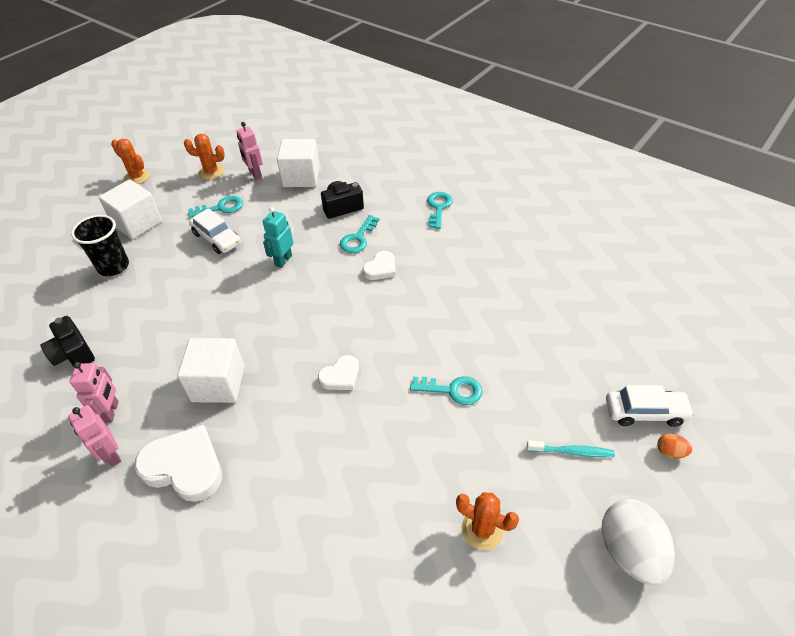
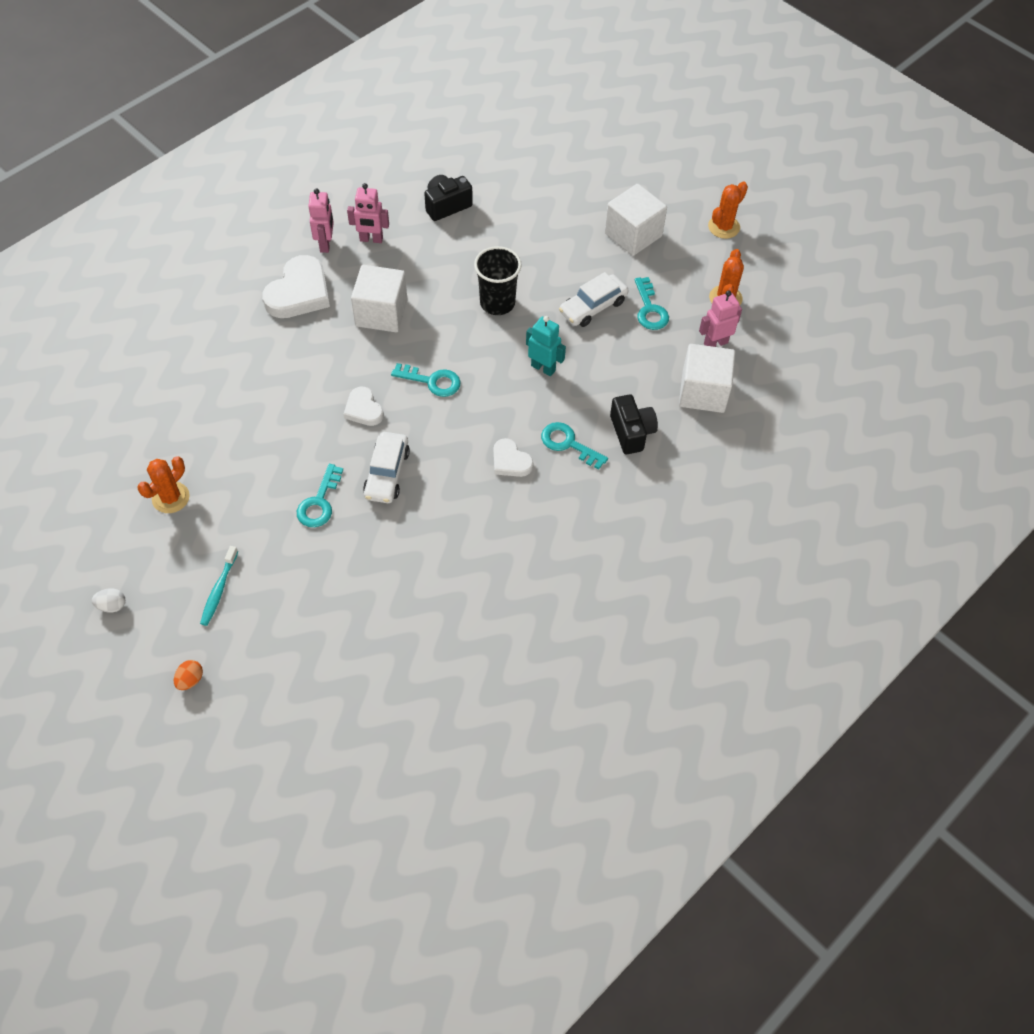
camera: 95 degrees right, 10 degrees up
pink robot [68,405,121,467] -> pink robot turned 120 degrees clockwise [308,188,334,253]
black cup [71,215,129,276] -> black cup moved to [474,246,522,315]
turquoise key [427,192,453,229] -> turquoise key moved to [391,363,461,397]
white egg [601,499,674,585] -> white egg [92,588,125,613], size x0.43
white car [606,385,694,427] -> white car moved to [363,432,410,503]

